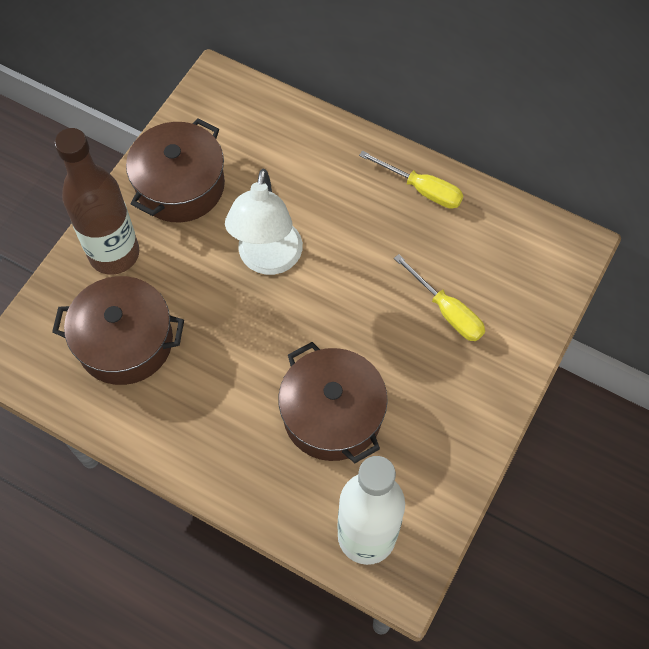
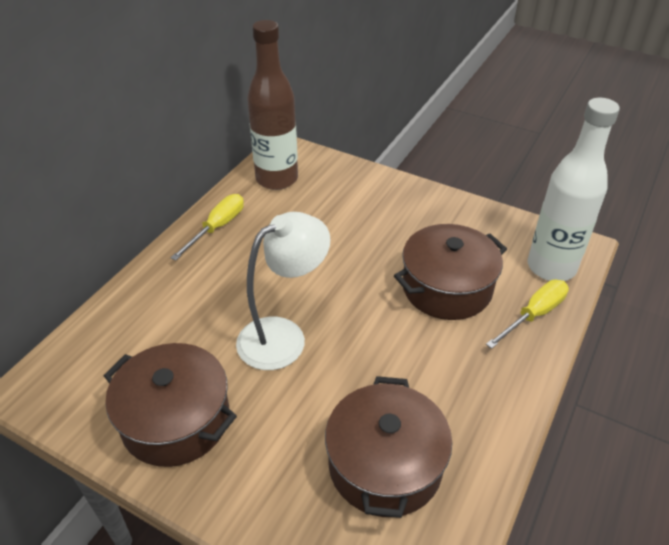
camera: 90 degrees left, 20 degrees down
brown bottle [55,128,139,275] -> brown bottle moved to [247,20,298,190]
white lamp [225,169,303,275] -> white lamp turned 45 degrees counterclockwise [236,212,331,370]
yellow screwdriver [394,254,485,341] -> yellow screwdriver moved to [486,280,569,349]

